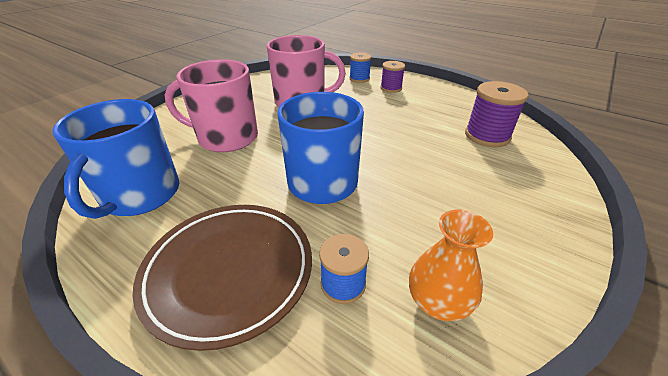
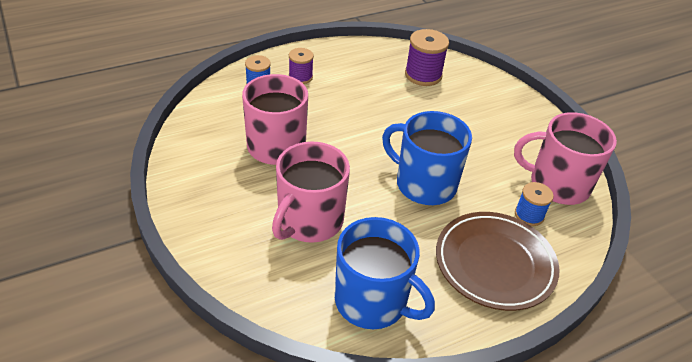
camera: 65 degrees left, 5 degrees up
orange vase [409,210,493,321] -> pink mug [514,112,617,205]

